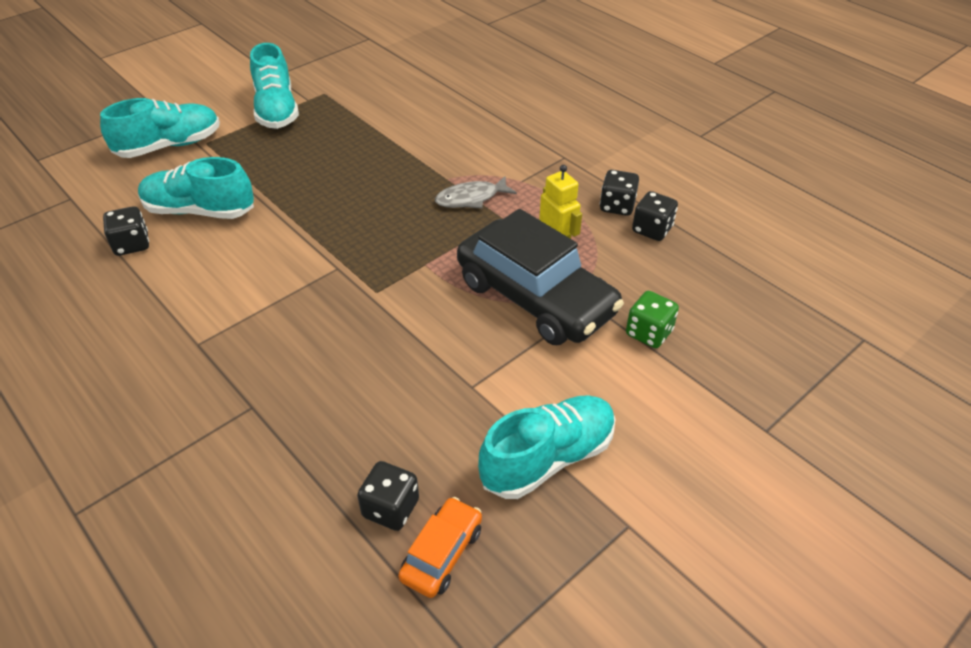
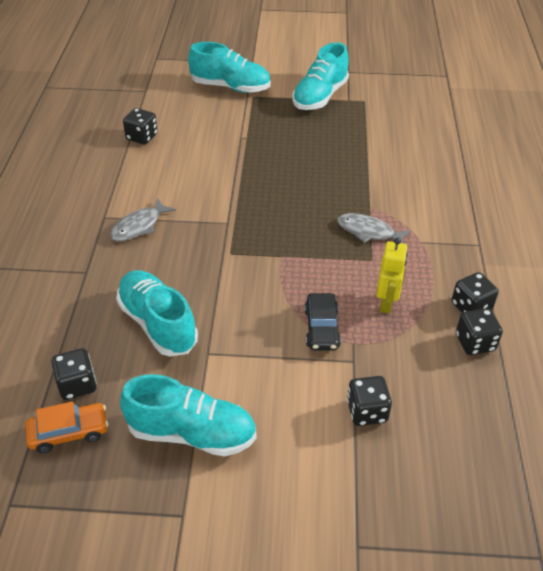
camera: 45 degrees right, 0 degrees up
turquoise shoe [138,157,254,219] -> turquoise shoe moved to [116,270,198,356]
black car [457,209,624,345] -> black car [304,293,341,350], size x0.46
green dice [626,291,679,348] -> black dice [347,376,392,426]
none -> grey fish [110,198,176,241]

